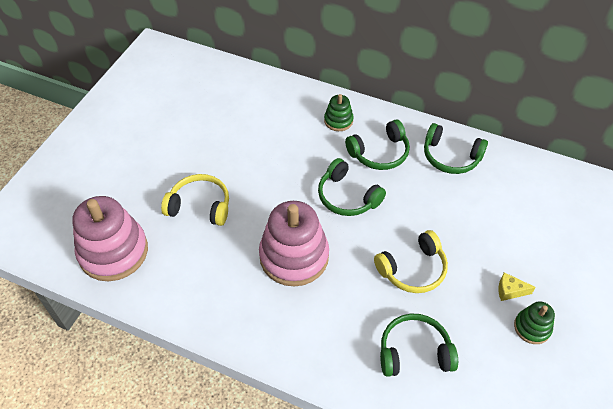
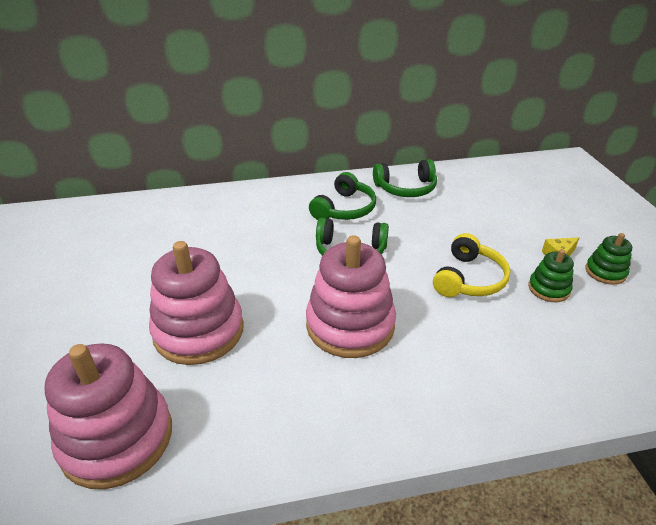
camera: 35 degrees left, 15 degrees down
yellow headphones [161,174,229,226] -> pink stacking toy [149,241,244,365]
green stacking toy [324,94,354,131] -> green stacking toy moved to [528,249,574,302]
green headphones [380,314,458,377] -> none

